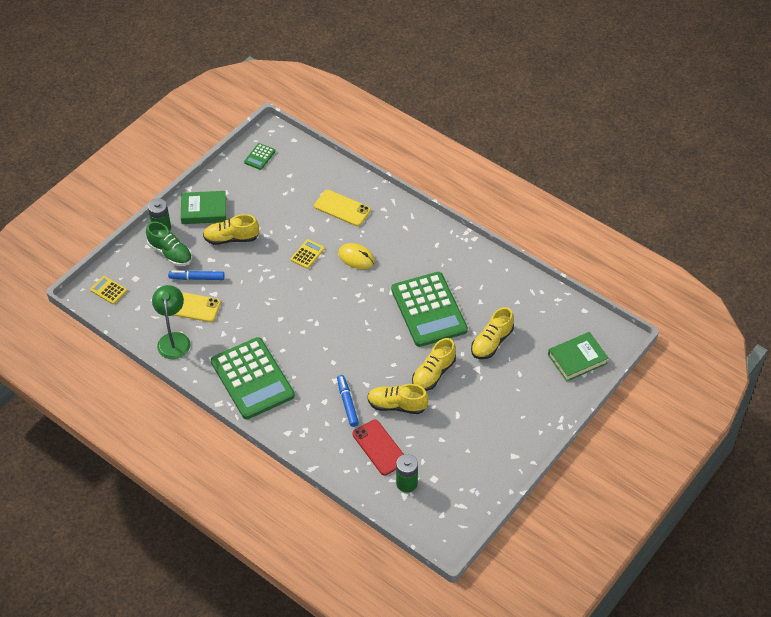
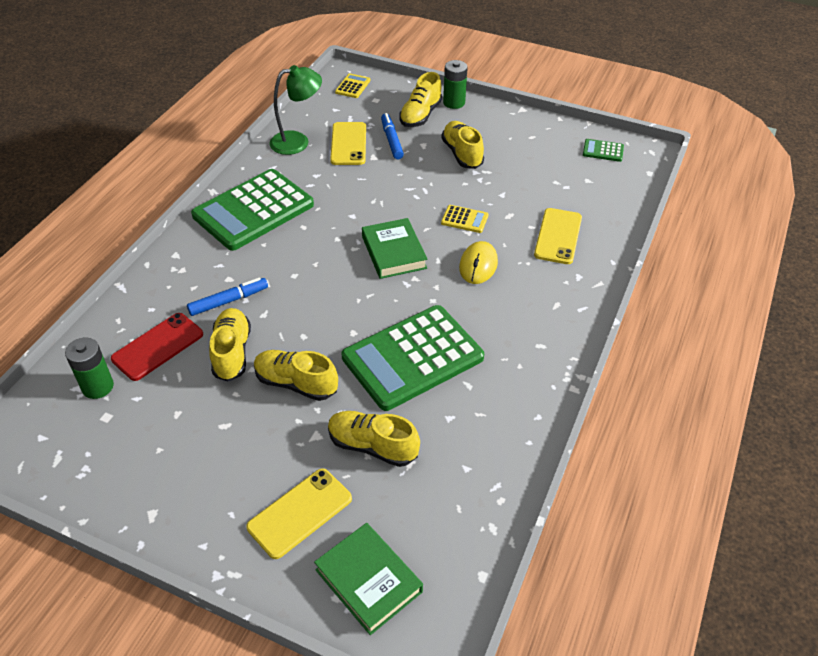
camera: 75 degrees right, 5 degrees down
green shoe [146,221,192,266] -> yellow shoe [399,72,442,127]
green book [181,191,226,224] -> green book moved to [362,218,427,279]
none -> yellow phone [246,468,352,559]

